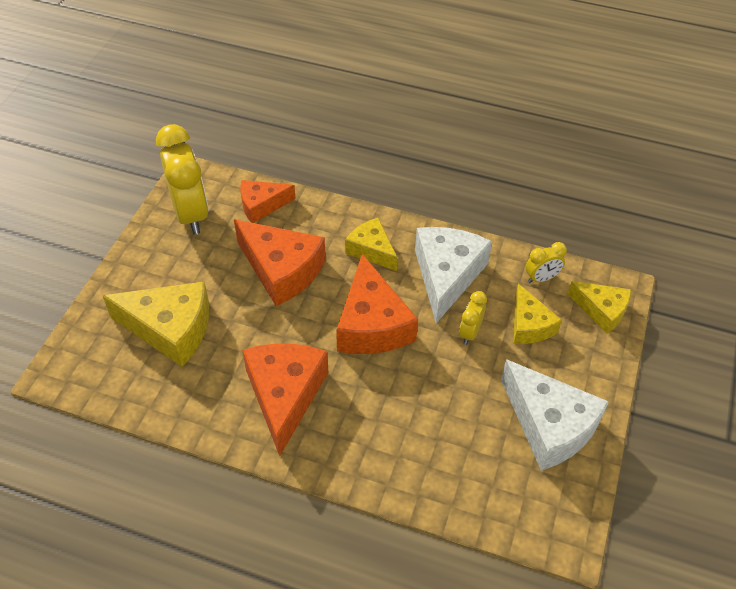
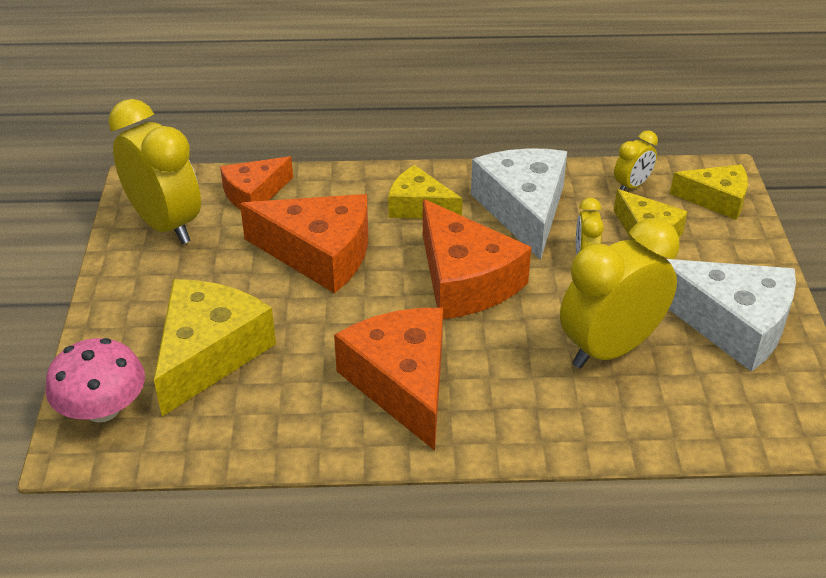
camera: 20 degrees left, 10 degrees down
yellow cheese [103,282,209,367] -> yellow cheese turned 60 degrees counterclockwise [154,279,276,417]
none -> pink mushroom [45,338,145,422]
none -> yellow clock [560,218,680,369]

